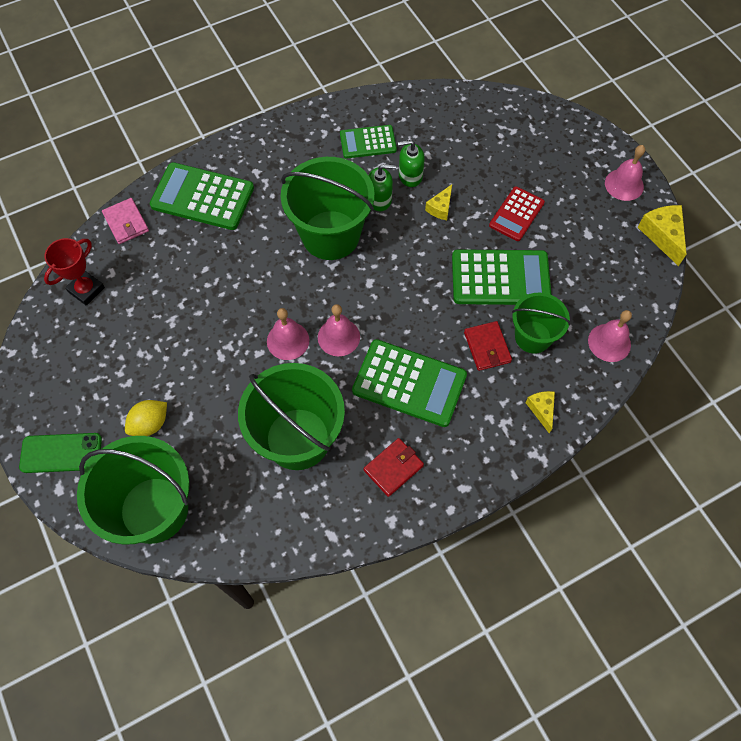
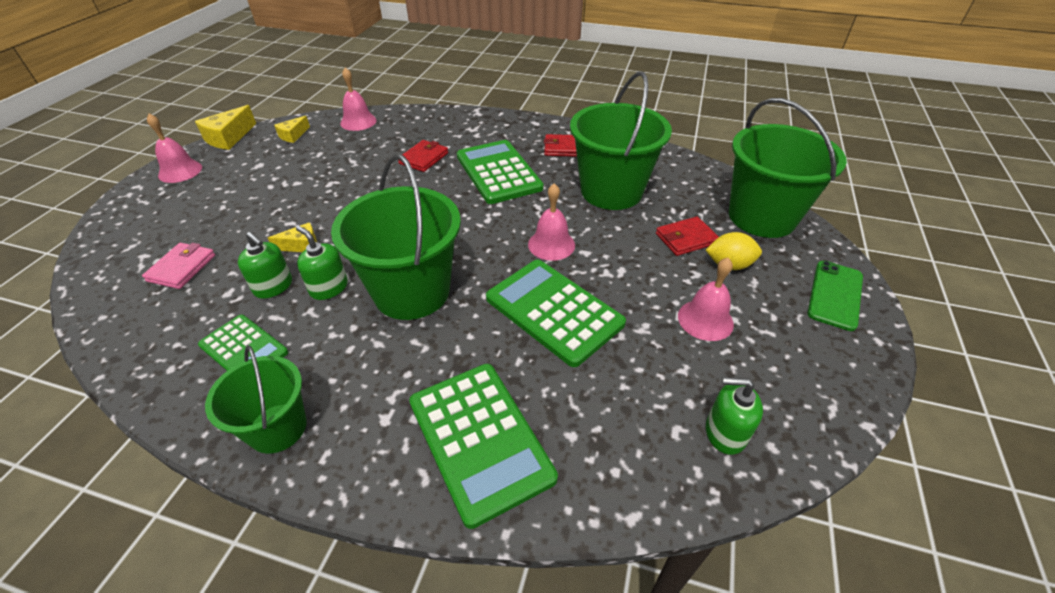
camera: 135 degrees left, 20 degrees down
green phone [19,433,102,473] -> green phone turned 75 degrees clockwise [807,261,863,331]
red trophy [44,238,105,306] -> green soap dispenser [706,377,763,455]
pink wallet [102,198,149,244] -> pink wallet moved to [142,243,215,289]
pink bell [318,304,360,356] -> pink bell moved to [678,258,734,341]
green calculator [452,249,551,305] -> green calculator moved to [486,260,626,367]
red calculator [489,186,545,241] -> none
green bucket [512,293,571,354] -> green bucket moved to [205,345,307,454]
yellow cheese [525,391,555,433] -> yellow cheese moved to [274,116,310,143]
none -> red wallet [656,216,719,256]

